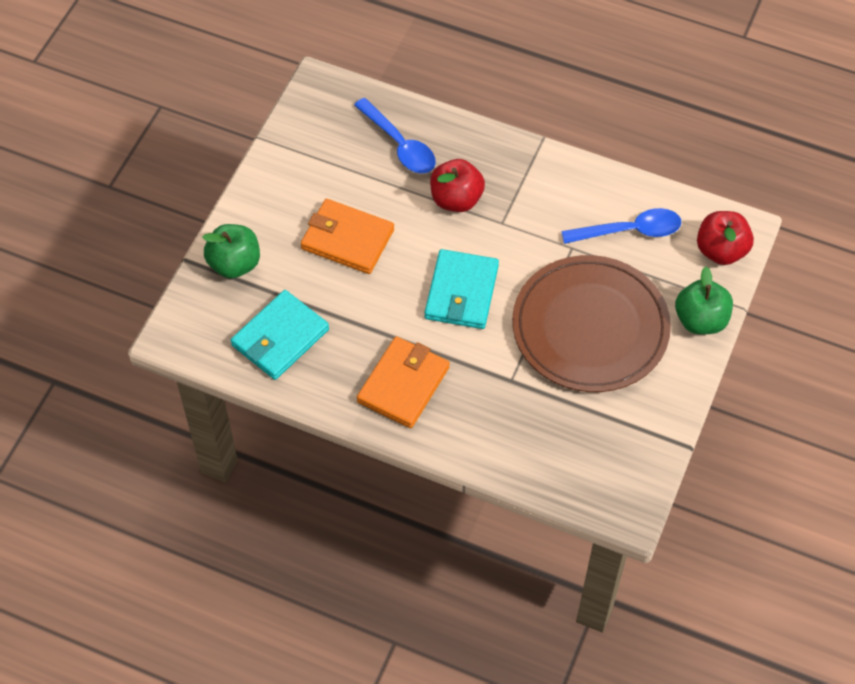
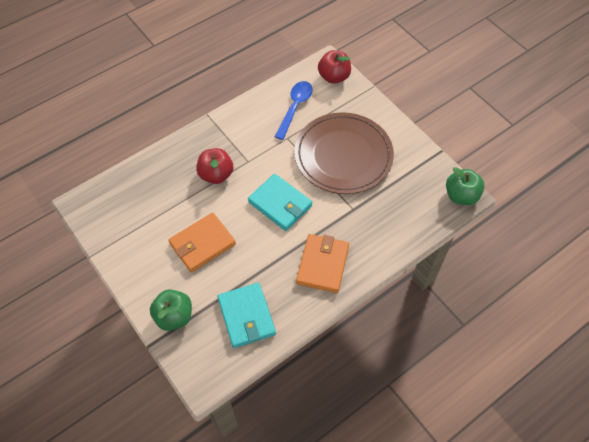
camera: 60 degrees left, 0 degrees up
blue spoon [354,98,436,173] -> none
orange wallet [357,336,450,428] -> orange wallet turned 45 degrees clockwise [296,234,349,293]
green apple [675,267,733,334] -> green apple moved to [446,167,485,205]

